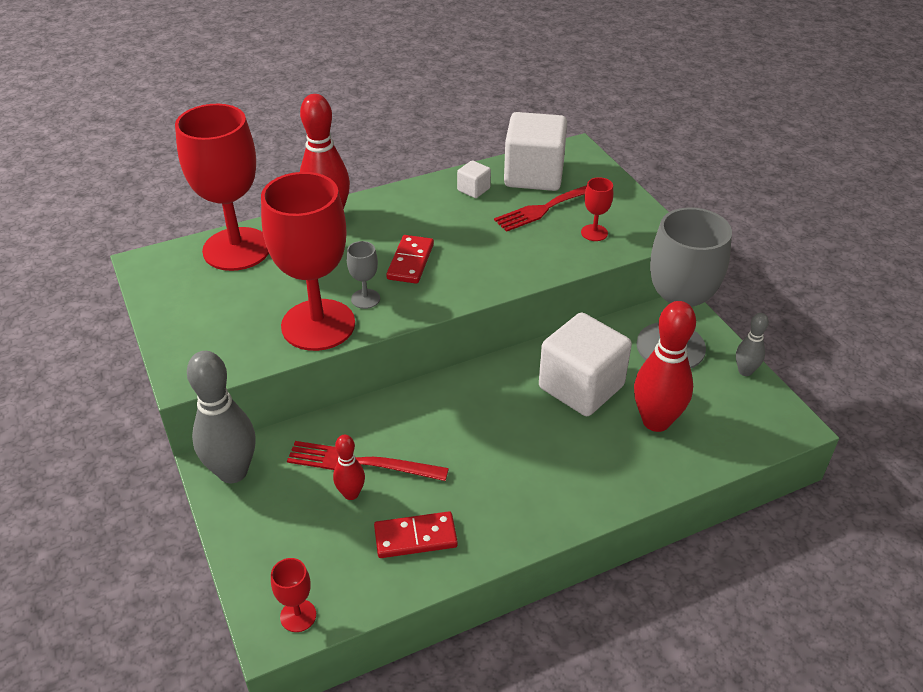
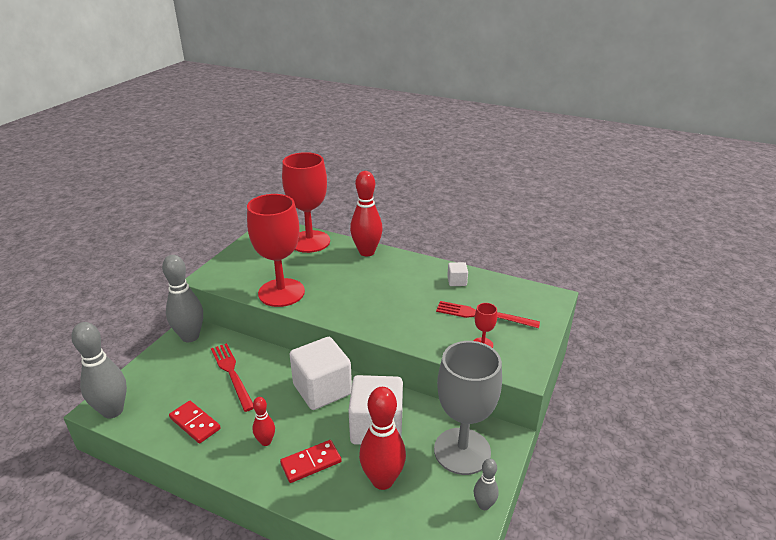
camera: 50 degrees right, 10 degrees down
red goblet [271,558,316,632] -> grey bowling pin [71,322,127,418]
red bowling pin [333,434,365,500] -> red bowling pin moved to [253,397,275,446]
grey goblet [347,241,380,309] -> none
red domino [386,235,434,284] -> red domino moved to [280,440,342,483]
white cube [504,112,567,191] -> white cube moved to [289,337,352,410]

